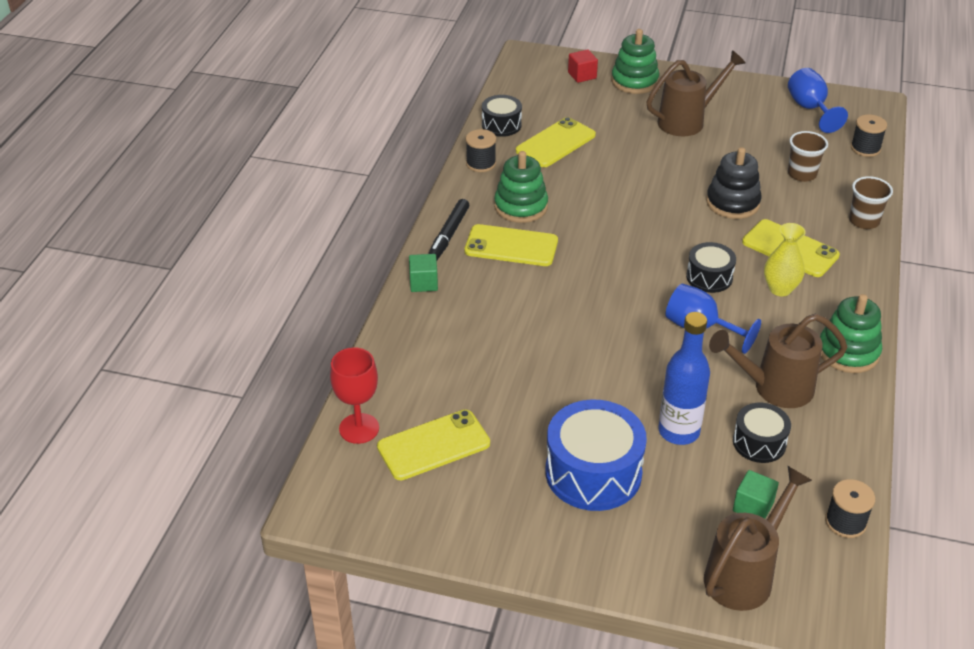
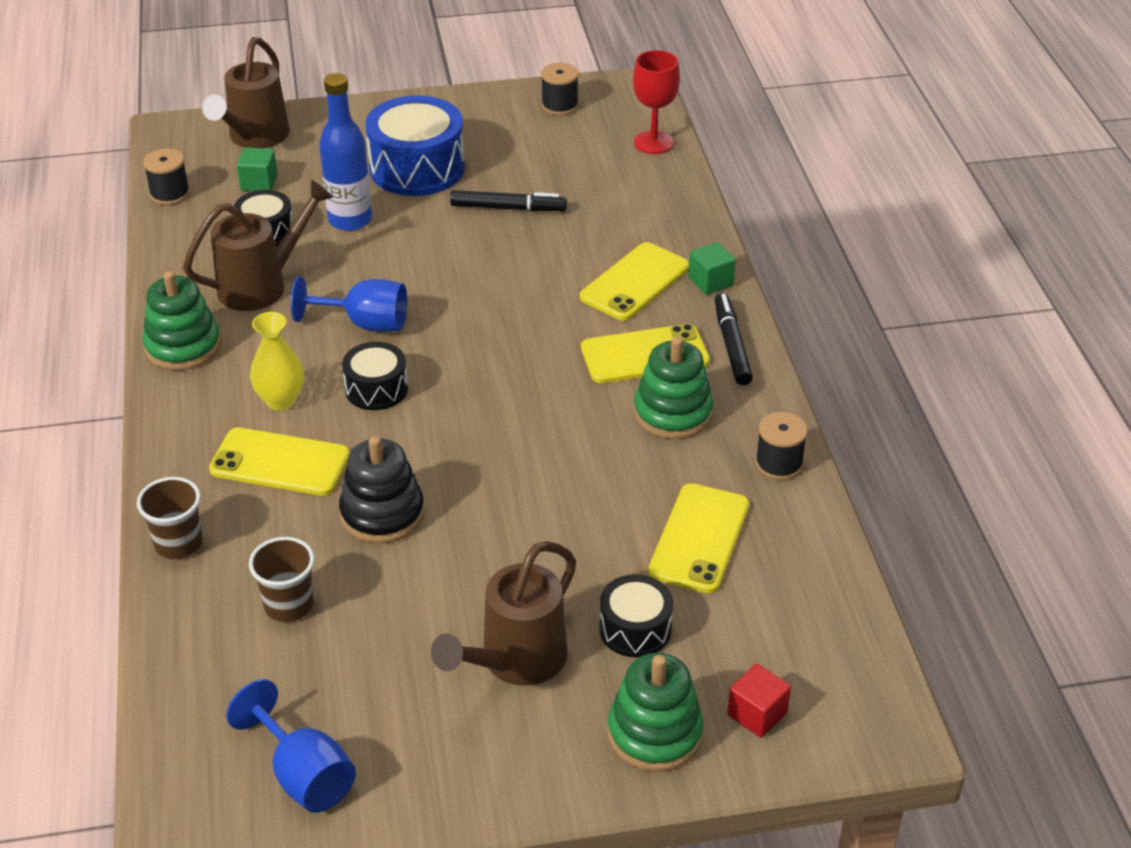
camera: 155 degrees right, 0 degrees up
yellow phone [377,409,490,480] -> yellow phone moved to [580,242,689,321]
black drum [482,95,522,137] -> black drum moved to [599,574,673,657]
black spool [851,114,887,157] -> black spool moved to [541,63,579,115]
none -> black marker [450,190,567,211]

